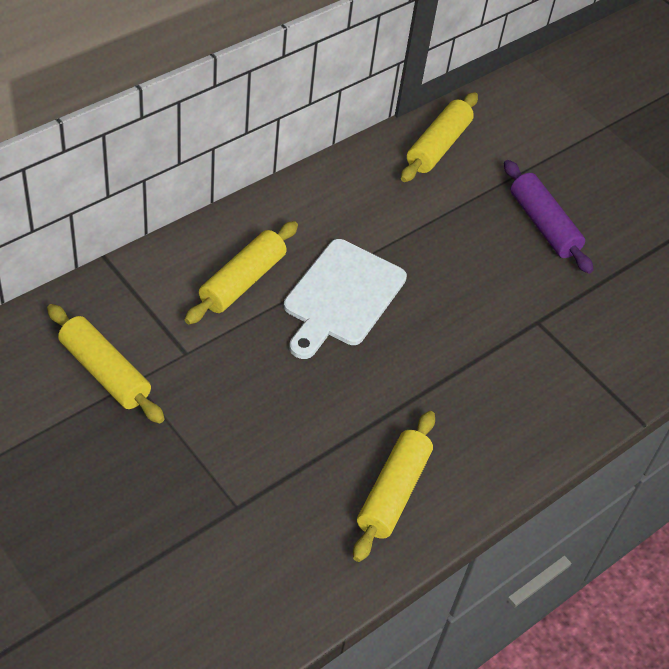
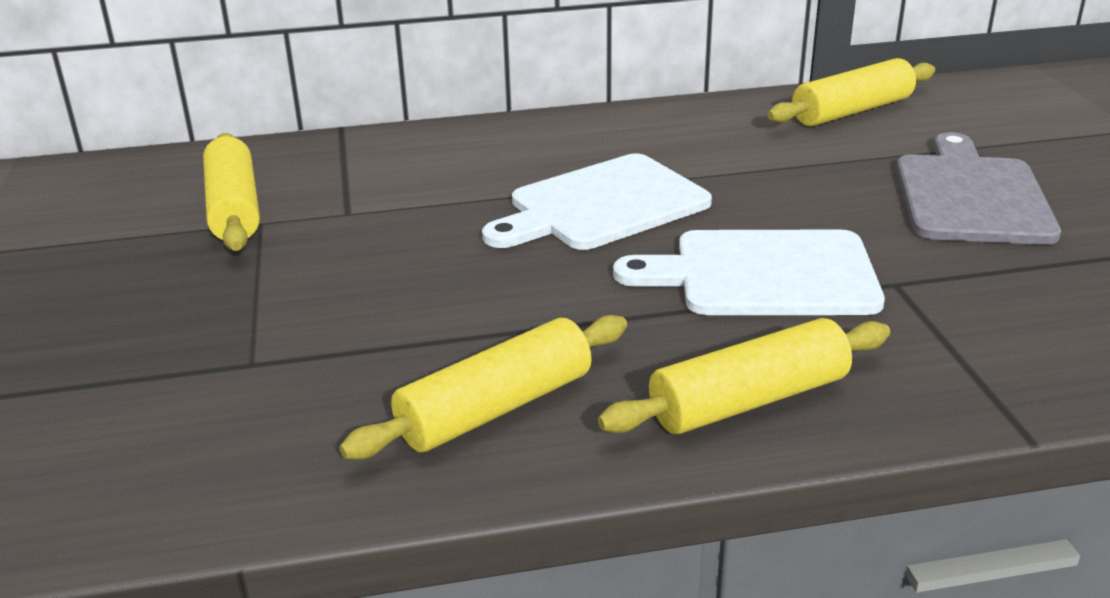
camera: 35 degrees right, 20 degrees down
yellow rolling pin [185,221,298,324] -> yellow rolling pin moved to [598,318,890,434]
purple rolling pin [504,160,594,274] -> grey cutting board [896,132,1061,245]
none -> white cutting board [613,229,885,315]

